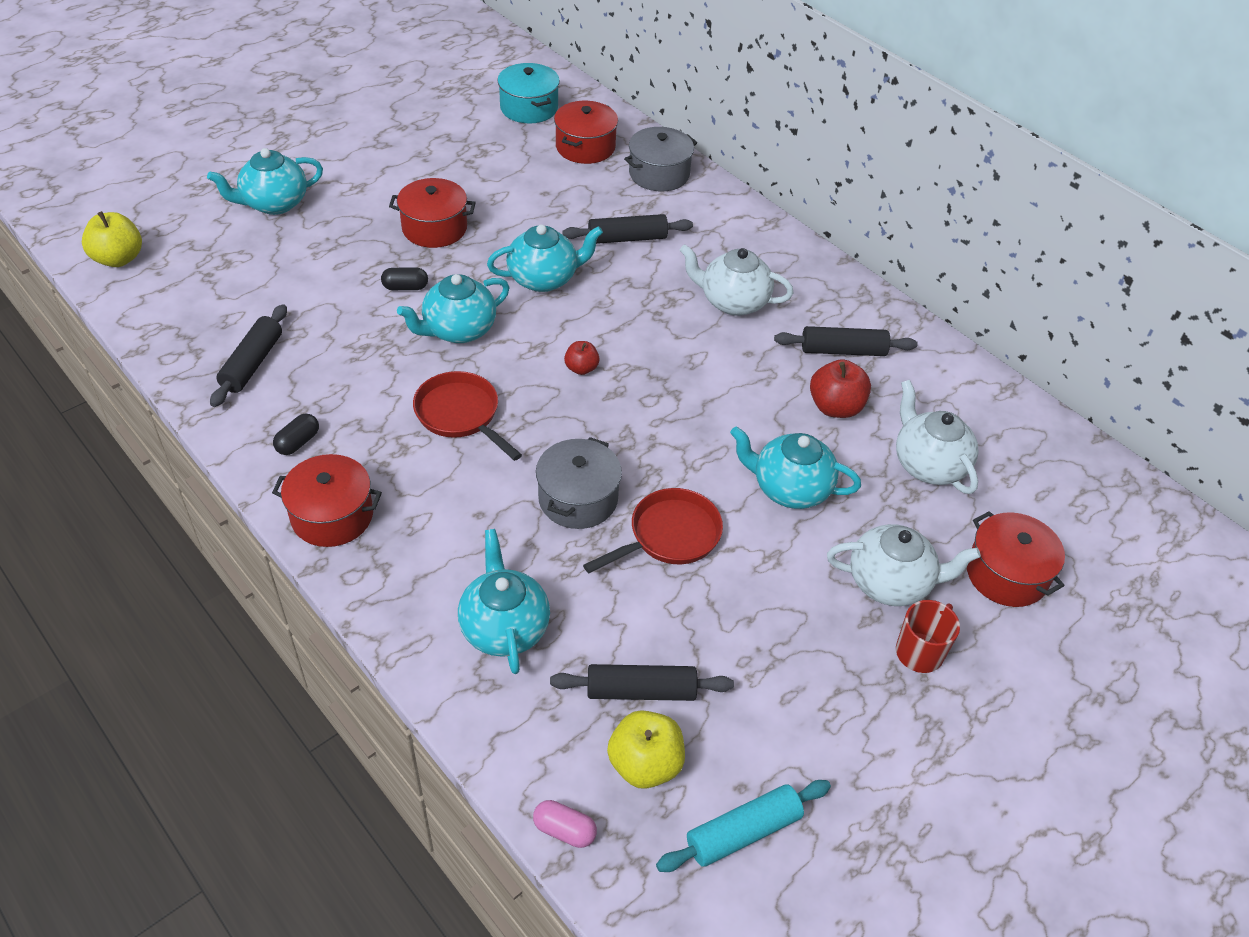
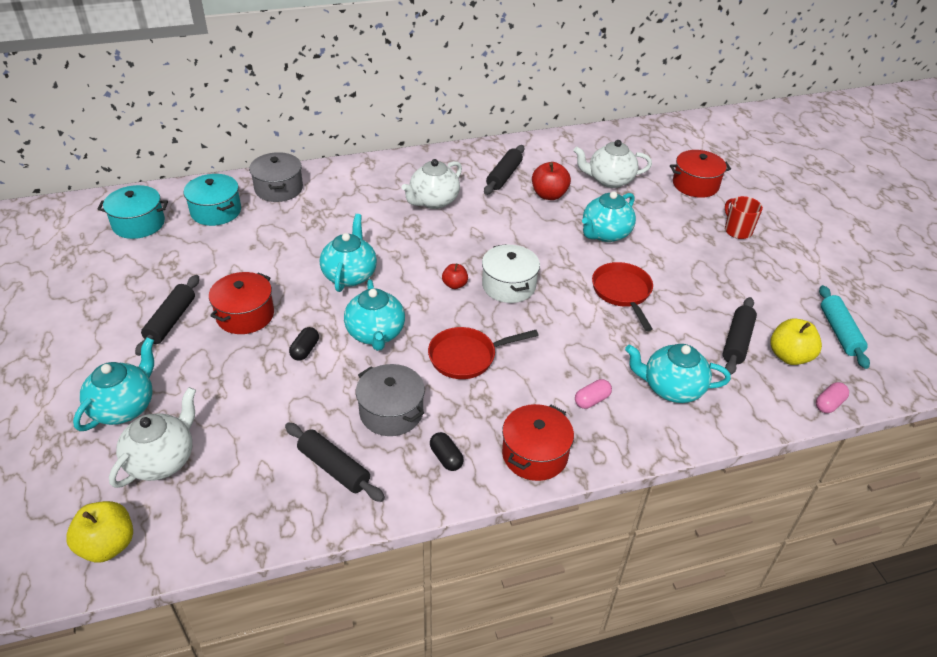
camera: 65 degrees left, 5 degrees down
turquoise teapot [207,148,323,215] -> turquoise teapot turned 150 degrees counterclockwise [73,337,154,431]
grey pot [536,437,622,529] -> grey pot moved to [356,364,425,436]
red pot [554,101,618,164] -> turquoise pot [184,174,241,226]
black rolling pin [562,214,693,244] -> black rolling pin moved to [135,275,199,356]
white teapot [827,524,981,606] -> white teapot moved to [109,387,196,488]
none -> white pot [482,244,540,303]
none -> pink capsule [575,379,612,409]

